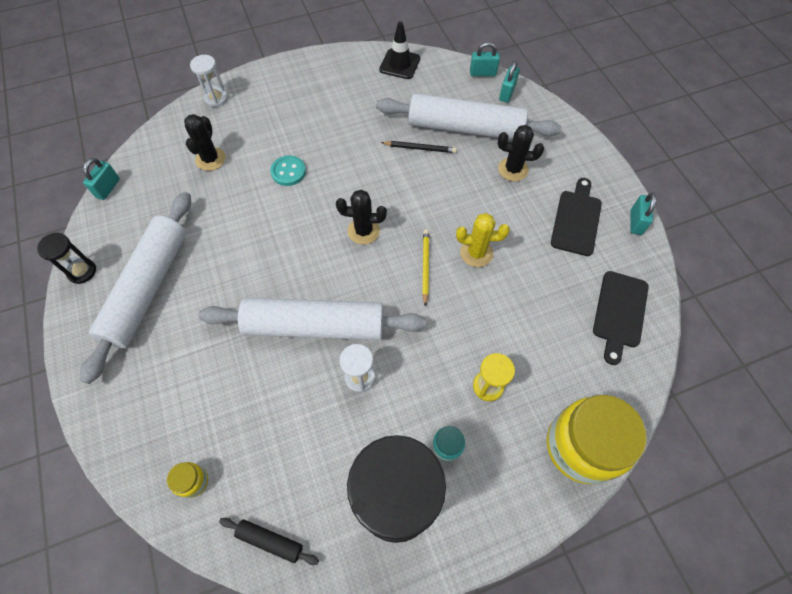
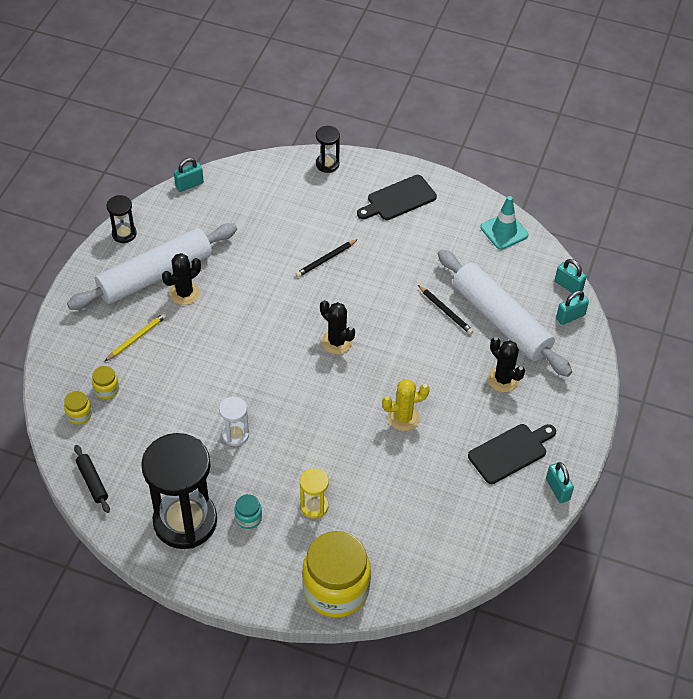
camera: 40 degrees right, 10 degrees down
black cactus [184,114,226,171] -> black cactus moved to [162,253,201,305]
white hourglass [190,55,228,107] -> black hourglass [316,126,340,173]
white rolling pin [199,298,426,340] -> none
turquoise button [270,155,306,186] -> black pencil [295,239,358,277]
black traffic cone [379,21,420,79] -> turquoise traffic cone [480,196,529,250]
yellow pencil [422,230,429,306] -> yellow pencil moved to [104,313,167,362]
yellow cactus [456,213,510,267] -> yellow cactus turned 60 degrees counterclockwise [382,379,430,431]
black cutting board [593,271,649,365] -> black cutting board moved to [357,175,437,220]
turquoise padlock [631,193,656,235] -> turquoise padlock turned 75 degrees counterclockwise [546,462,574,503]
none -> yellow jar [92,366,119,399]

